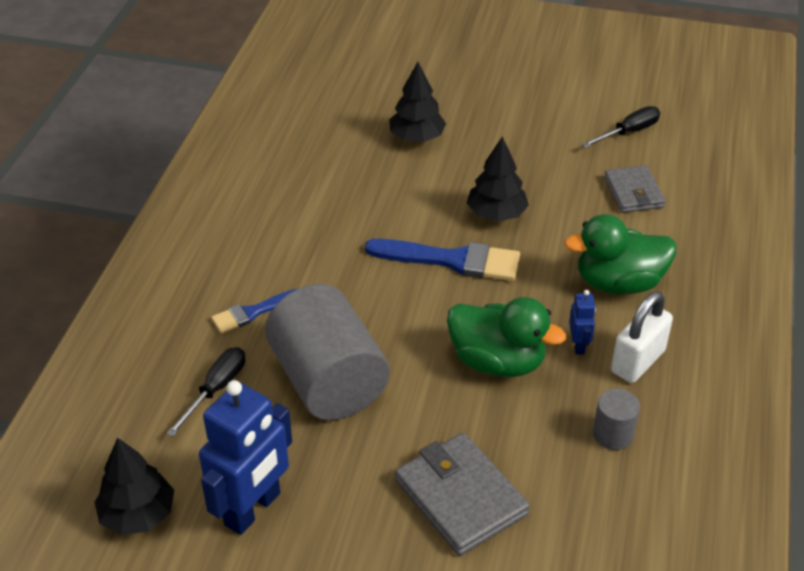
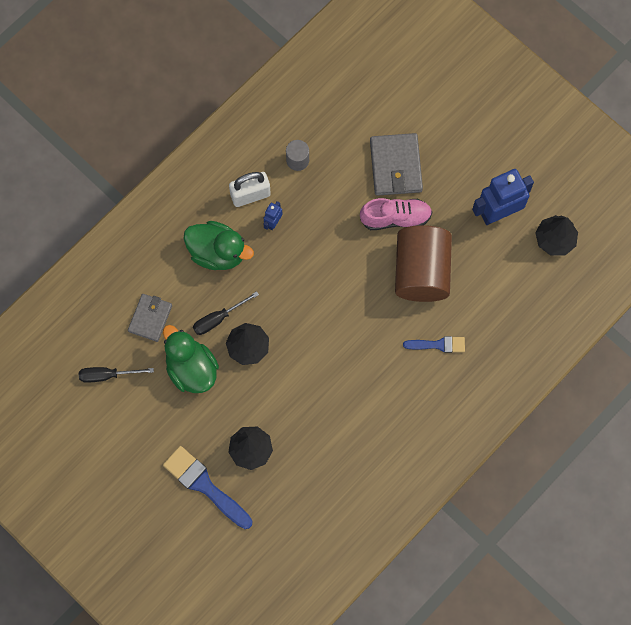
camera: 150 degrees left, 30 degrees up
black screwdriver [166,347,245,437] -> black screwdriver moved to [193,291,259,335]
grey cylinder [265,284,390,420] -> brown cylinder [395,225,452,302]
blue brush [365,239,520,281] -> blue brush moved to [163,446,252,529]
green duck [447,297,566,377] -> green duck moved to [163,325,219,393]
none -> pink shoe [360,198,432,230]

